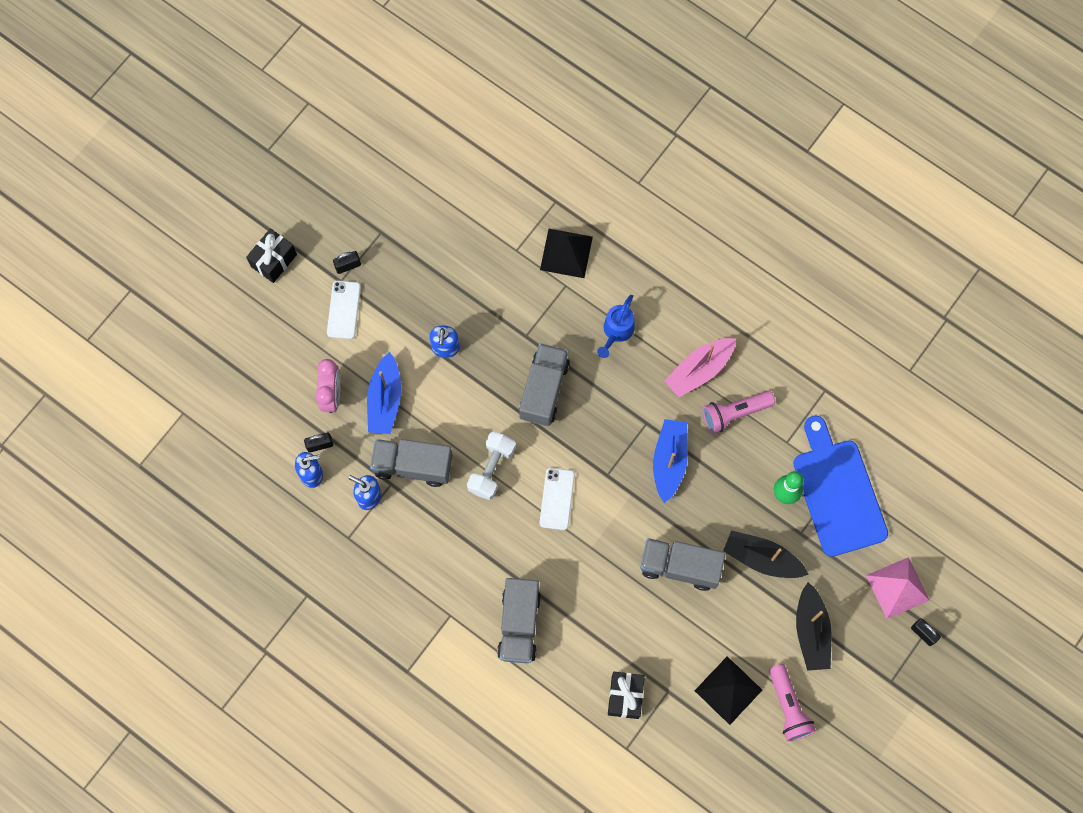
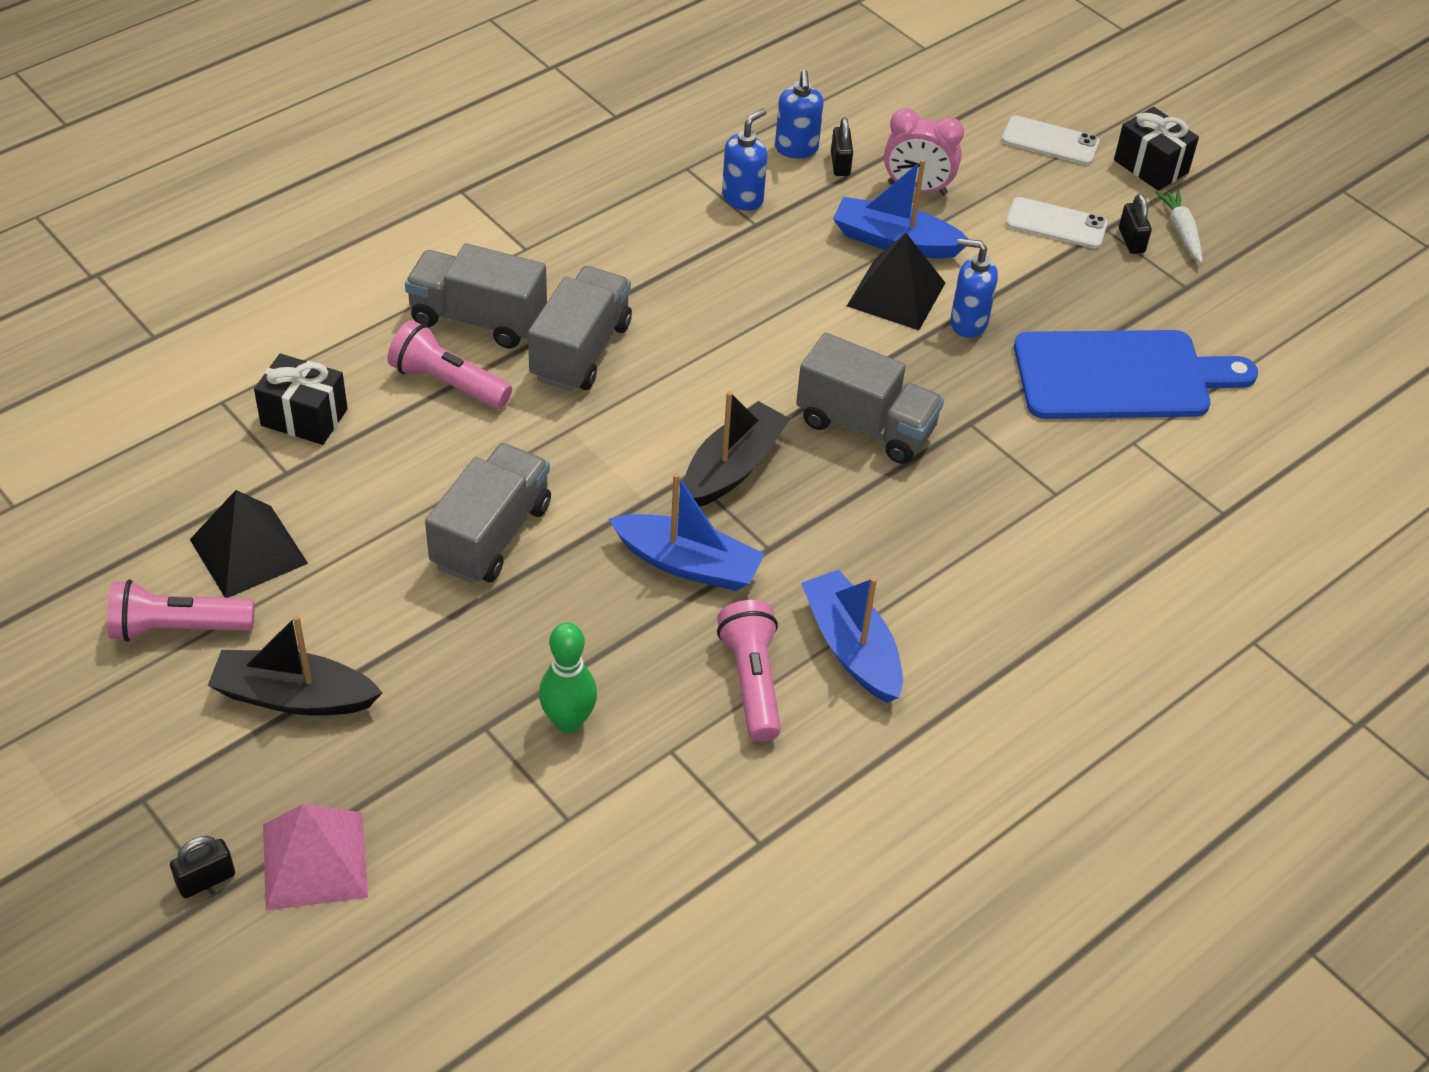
camera: 100 degrees right, 25 degrees down
grey truck [370,439,453,487] -> grey truck moved to [528,266,632,391]
white dumbbell [467,432,516,500] -> none
black pyramid [540,229,593,278] -> black pyramid moved to [847,233,945,330]
white phone [540,468,575,530] -> white phone moved to [1002,116,1100,165]
blue watering can [597,295,635,358] -> none
pink boat [665,338,736,397] -> blue boat [801,570,903,703]
black boat [723,530,809,578] -> black boat moved to [683,391,790,507]
blue cutting board [793,415,888,557] -> blue cutting board moved to [1014,330,1258,419]
none -> pink flashlight [387,320,512,409]
none -> white carrot [1155,189,1203,263]

